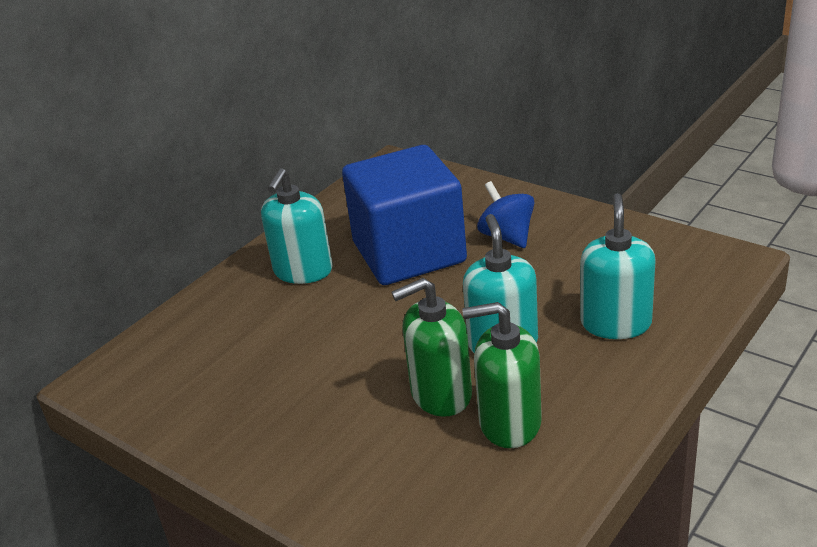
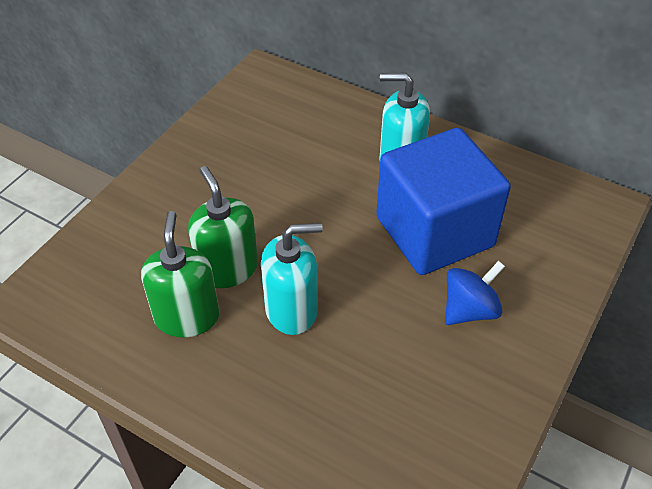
camera: 80 degrees right, 15 degrees up
turquoise soap dispenser [580,193,656,339] -> none

